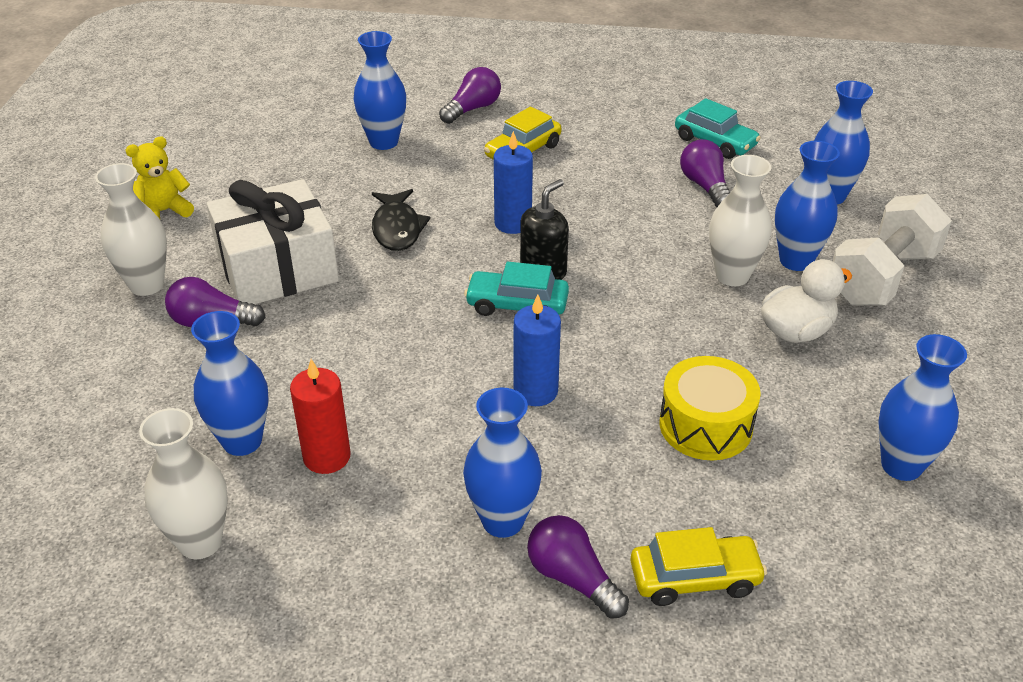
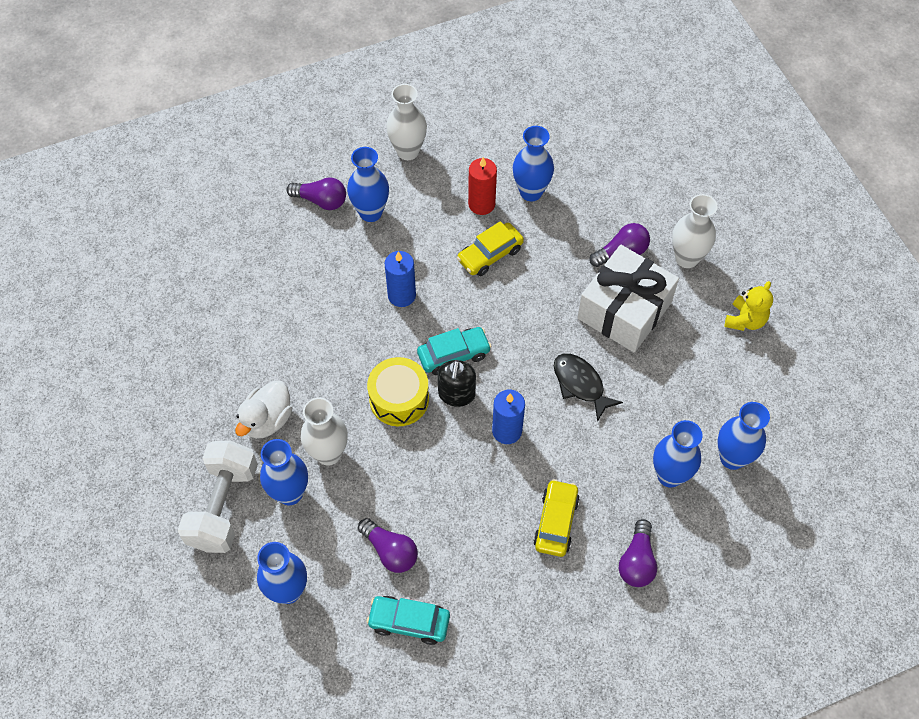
camera: 150 degrees right, 20 degrees up
white vase [139,408,228,559] -> white vase moved to [386,84,427,160]
yellow car [630,527,767,606] -> yellow car moved to [457,221,524,276]
yellow drum [660,356,761,461] -> yellow drum moved to [367,357,429,426]
blue vase [878,334,967,481] -> blue vase moved to [717,402,770,470]

